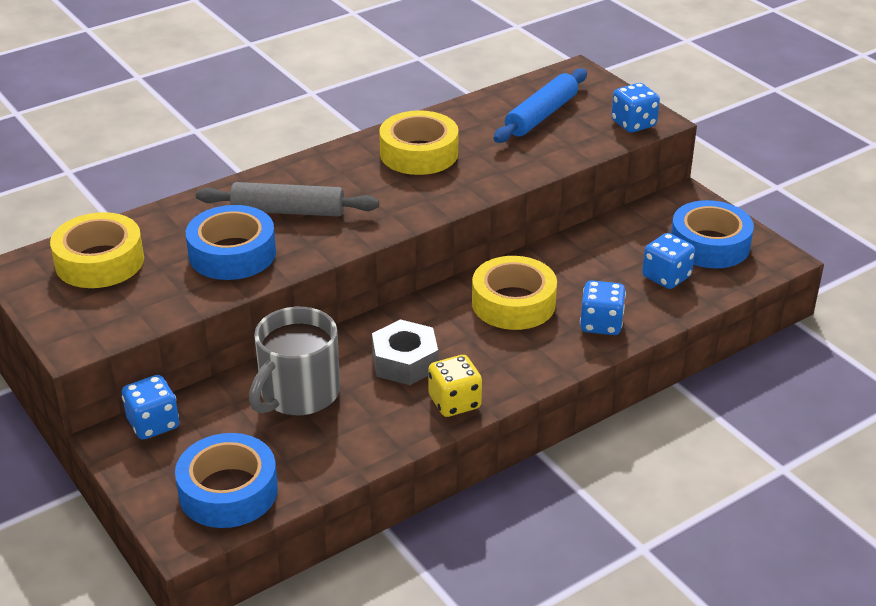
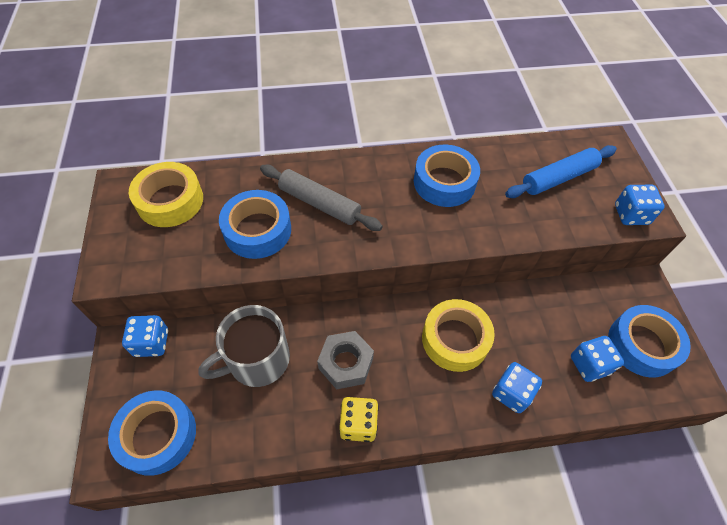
camera: 25 degrees right, 20 degrees up
yellow tape [379,110,459,175] -> blue tape [414,145,480,207]

